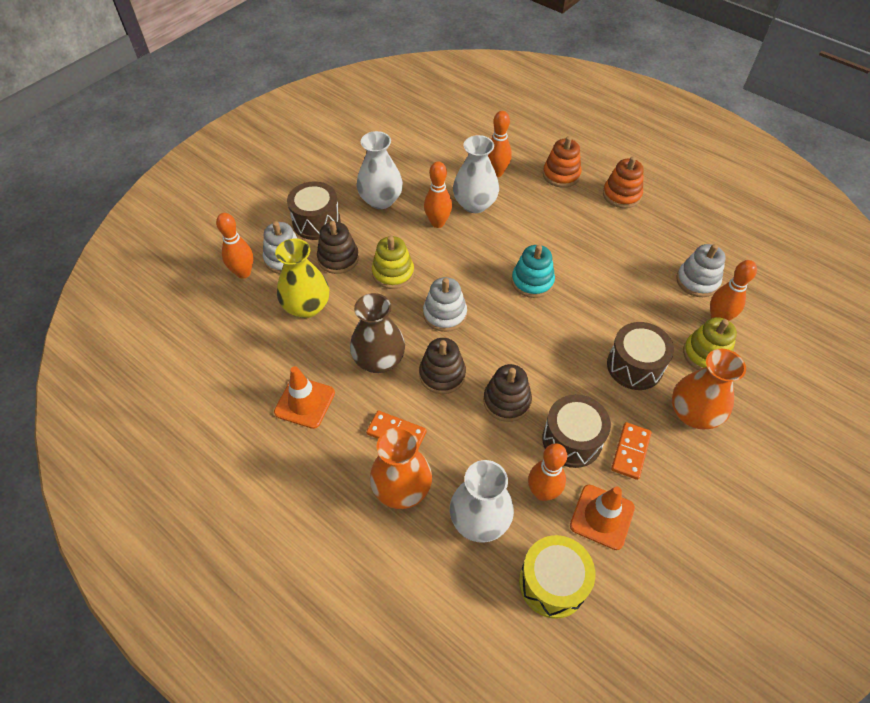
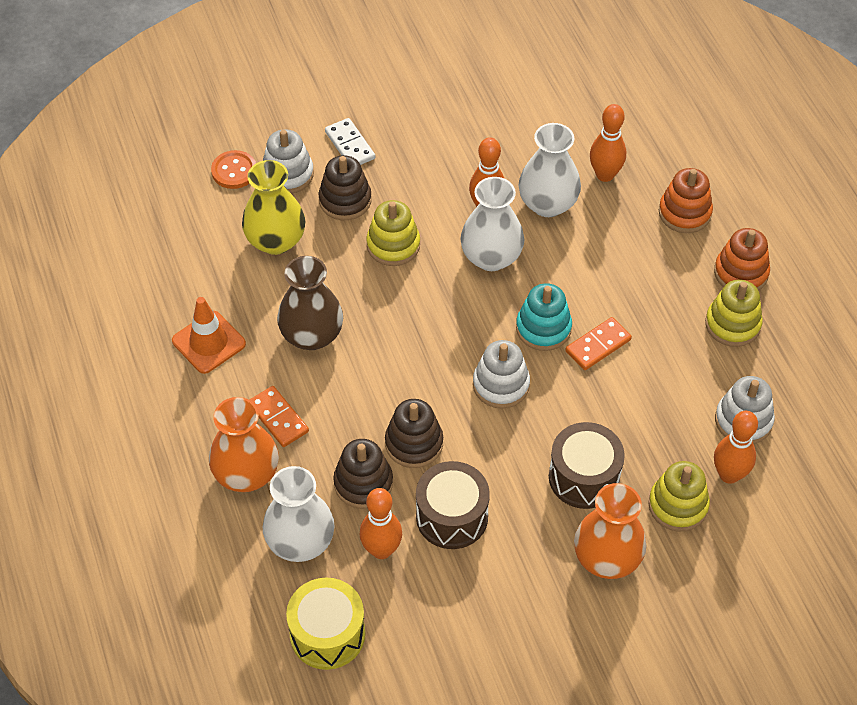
camera: 30 degrees right, 0 degrees up
orange bowling pin [216,213,253,279] -> orange button [211,150,256,189]
brown drum [287,181,341,240] -> white domino [325,118,375,165]
white vase [356,131,403,209] -> white vase moved to [461,177,524,271]
brown stacking toy [419,338,466,394] -> brown stacking toy moved to [333,439,393,509]
white stacking toy [423,277,467,332] -> white stacking toy moved to [473,340,530,409]
orange traffic cone [570,484,635,550] -> none
orange domino [611,422,651,480] -> orange domino moved to [565,317,632,370]
none -> yellow stacking toy [705,280,763,347]

